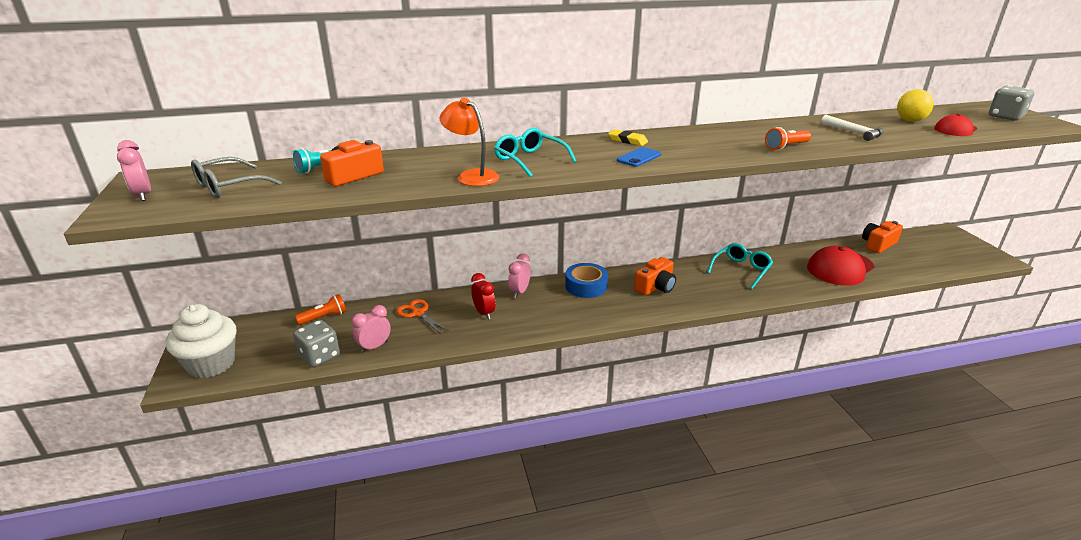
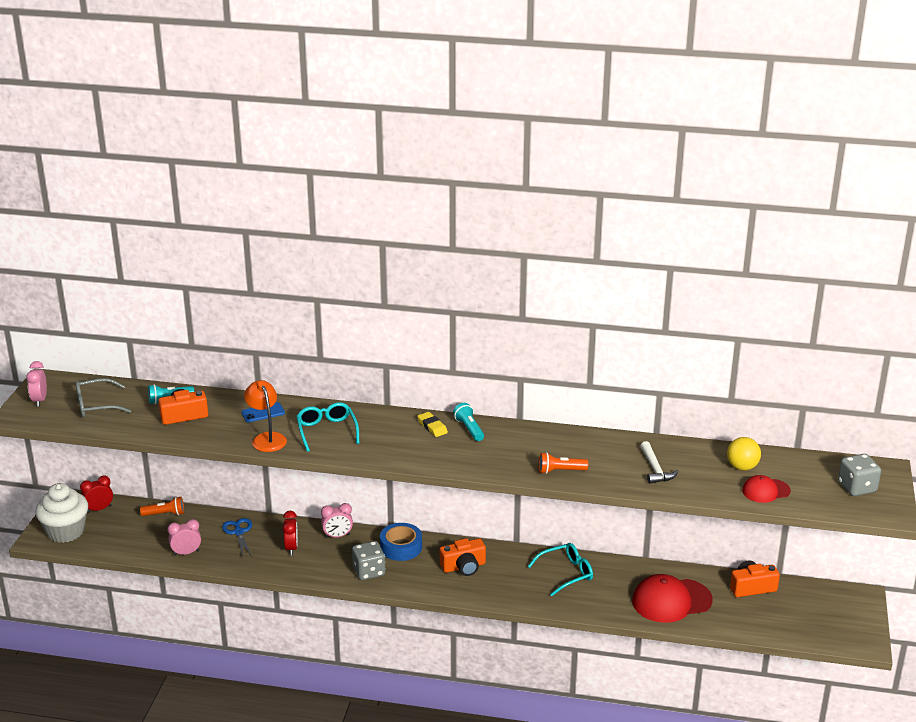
camera: 25 degrees right, 0 degrees up
grey dice [293,320,340,367] -> grey dice moved to [352,541,386,580]
orange scissors [396,299,449,334] -> blue scissors [222,518,252,557]
pink clock [508,253,531,298] -> pink clock turned 150 degrees counterclockwise [321,503,353,538]
blue phone [617,147,661,167] -> blue phone moved to [241,402,285,422]
none -> red clock [80,476,113,513]
none -> turquoise flashlight [453,403,484,441]

